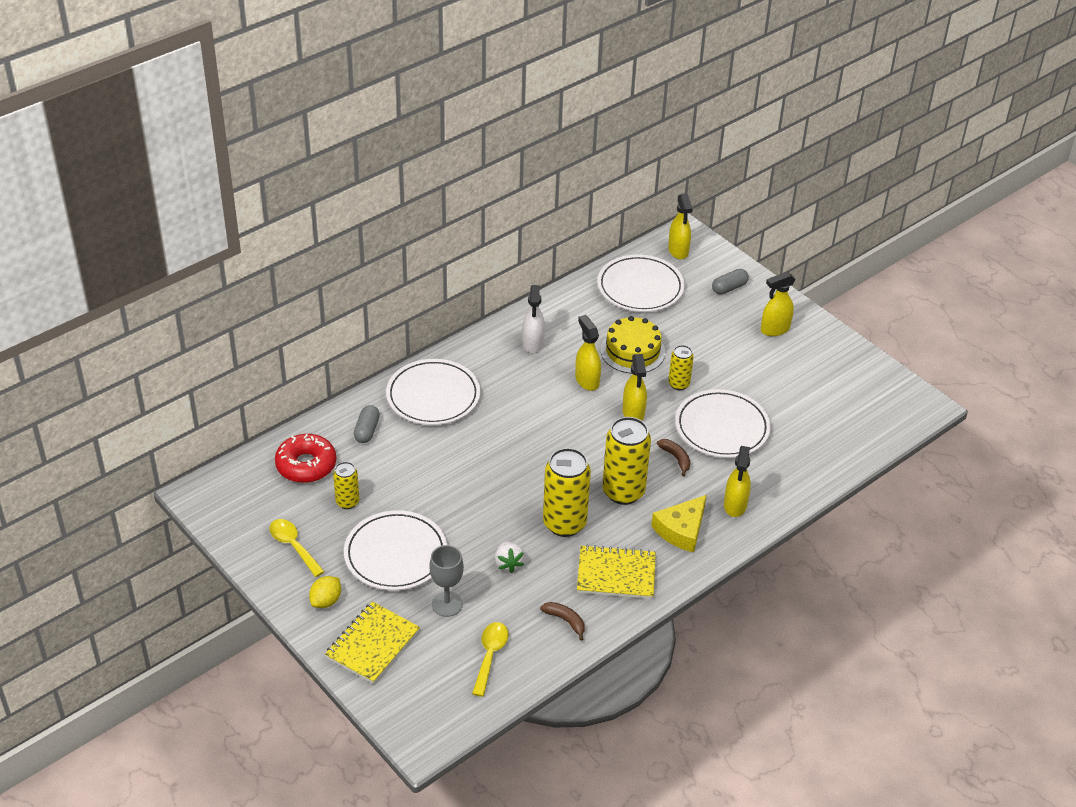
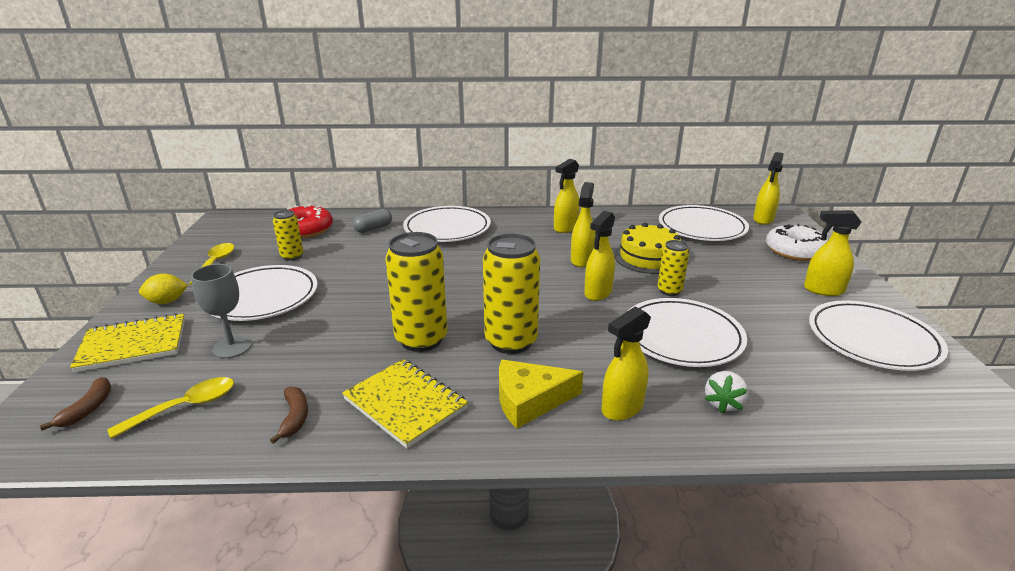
camera: 40 degrees right, 15 degrees down
white strawberry [495,541,525,573] -> white strawberry moved to [705,371,749,413]
white spray bottle [523,285,545,353] -> yellow spray bottle [554,159,580,233]
brown banana [657,439,690,476] -> brown banana moved to [40,377,111,430]
grey capsule [712,269,749,294] -> white donut [766,224,828,261]
none -> white plate [809,300,948,371]

